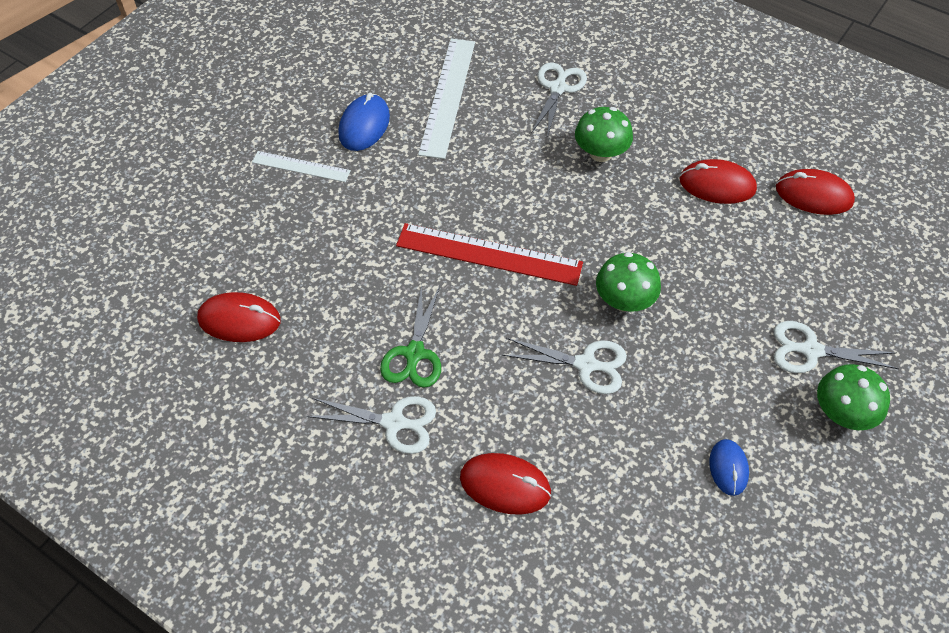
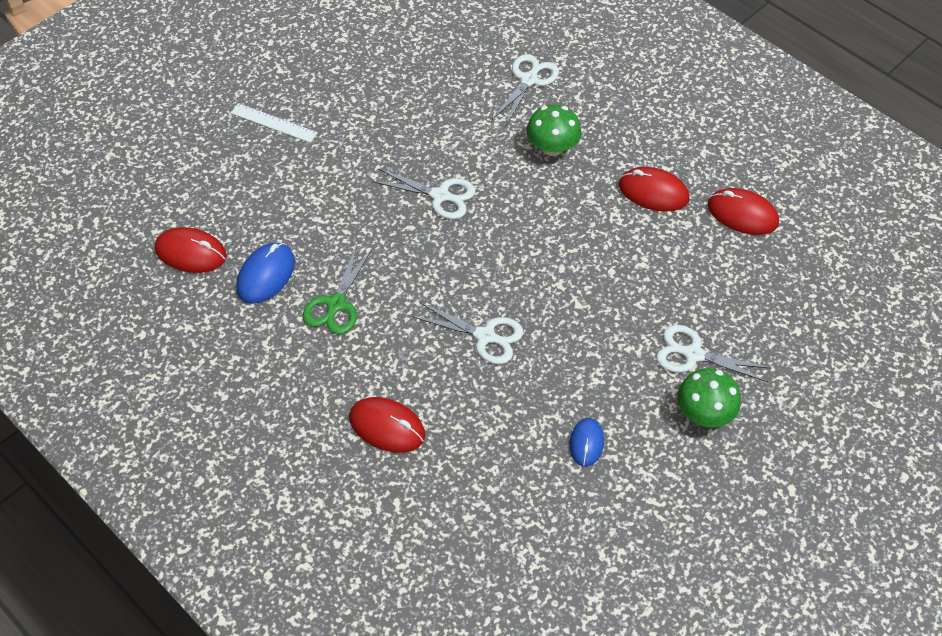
camera: 10 degrees right, 0 degrees up
white scissors [307,396,436,454] -> white scissors moved to [372,168,475,219]
blue mouse [338,93,390,151] -> blue mouse moved to [236,243,295,304]
red ruler [396,223,583,286] -> none
white ruler [418,39,475,159] -> none
green mushroom [596,252,661,312] -> none

